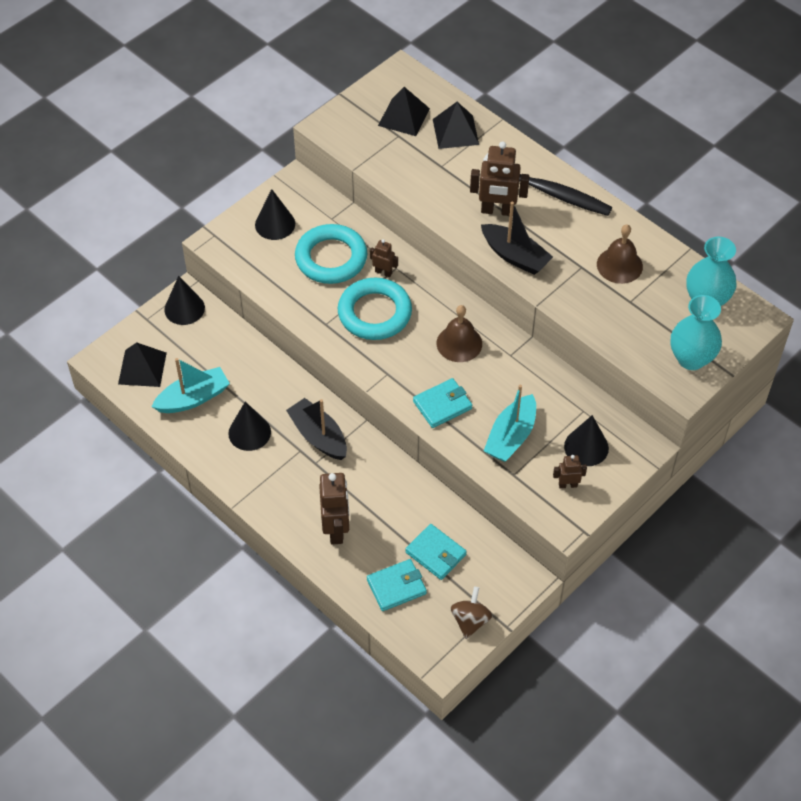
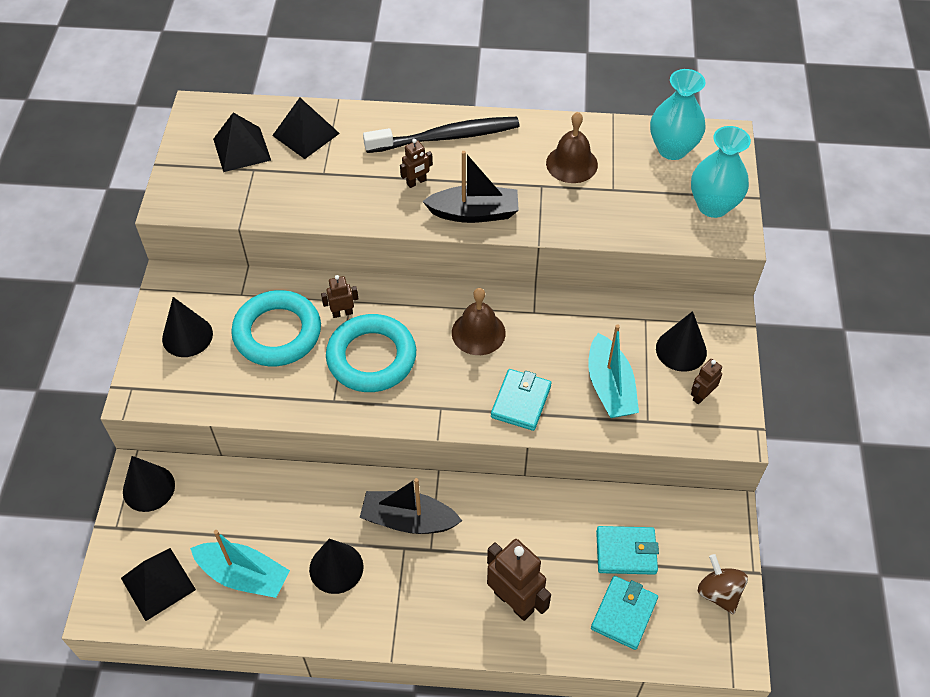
camera: 40 degrees left, 0 degrees up
turquoise boat [151,358,230,413] -> turquoise boat turned 90 degrees clockwise [190,530,290,598]
brown robot [470,141,529,216] -> brown robot [400,139,433,188], size x0.52

